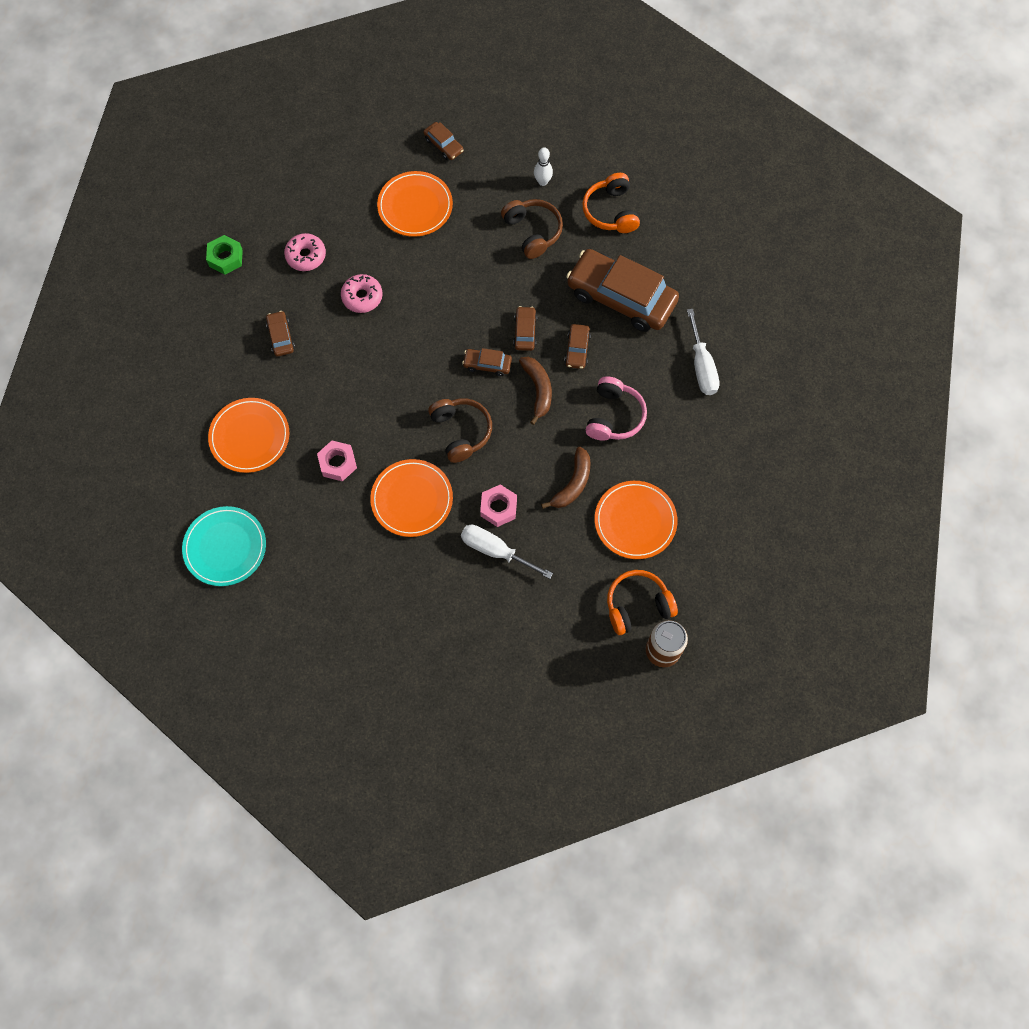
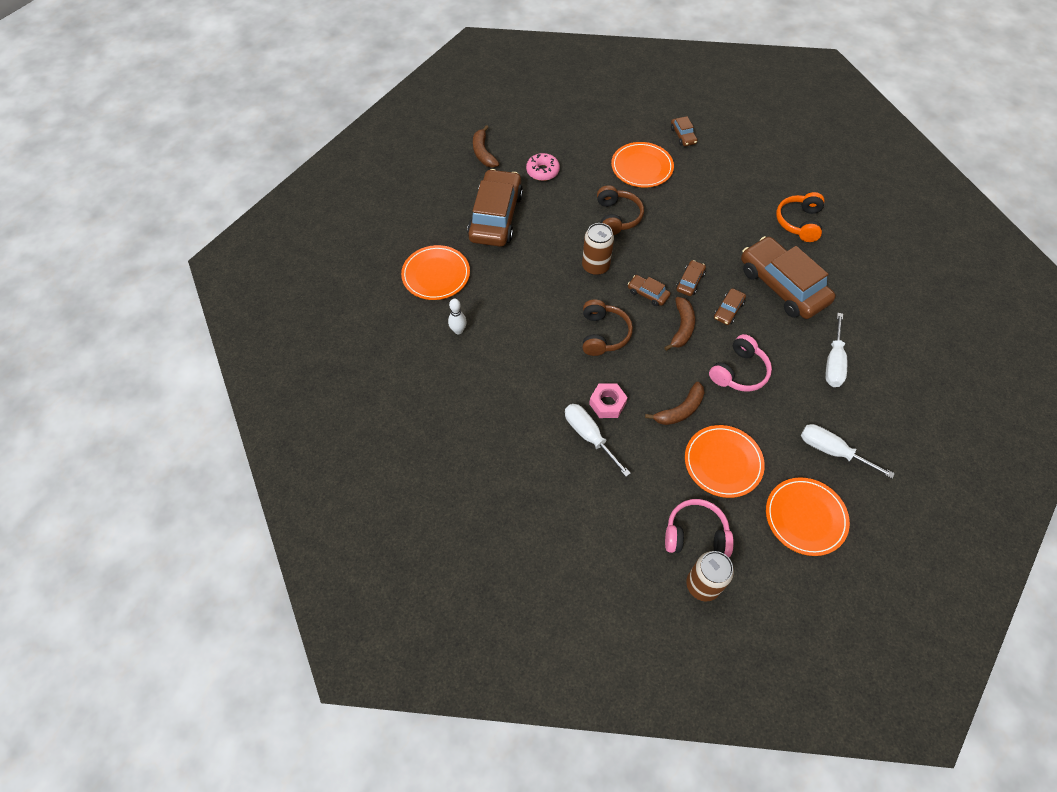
camera: 25 degrees right, 10 degrees down
turquoise plate [182,506,266,586] -> none
green nut [206,235,243,275] -> brown banana [473,125,499,167]
brown car [266,311,295,356] -> brown car [467,169,523,247], size x2.33
pink nut [317,441,357,481] -> none
pink donut [341,274,383,313] -> none
orange plate [370,459,453,537] -> orange plate moved to [766,478,850,556]
brown headphones [501,199,563,259] -> brown headphones moved to [597,185,644,235]
white bowling pin [534,148,553,186] -> white bowling pin moved to [448,299,467,334]
orange headphones [607,570,678,635] -> pink headphones [665,499,734,557]
none -> brown can [582,223,614,275]
none -> white screwdriver [801,424,895,479]

